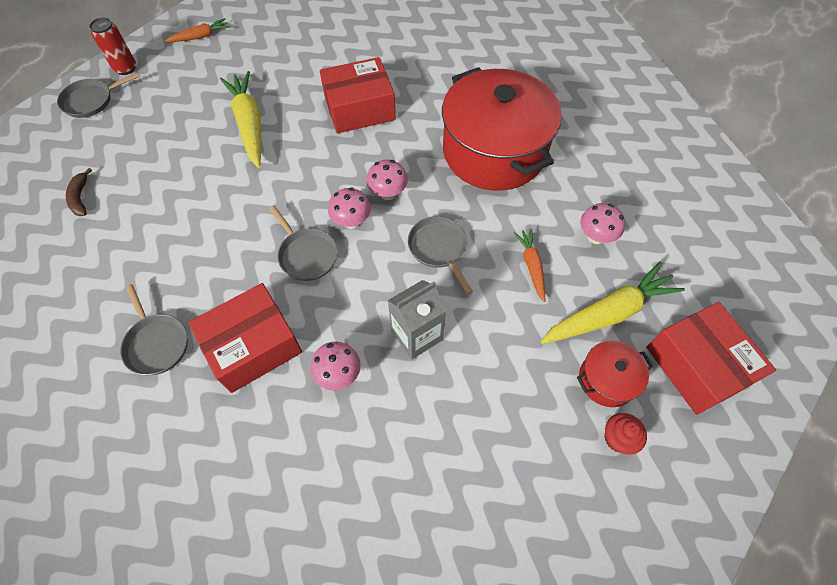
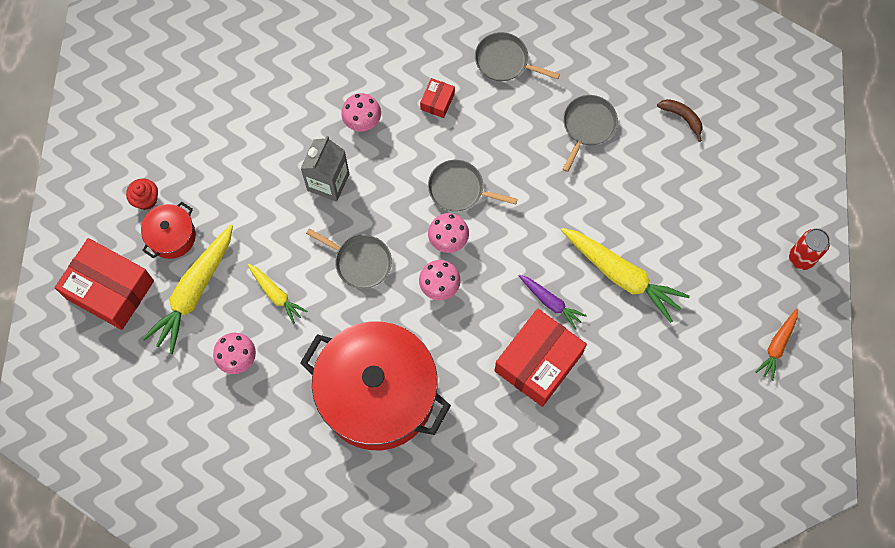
camera: 145 degrees right, 10 degrees up
grey pan [57,72,140,118] -> grey pan moved to [563,95,618,172]
red box [188,283,302,393] -> red box [420,78,455,118], size x0.45
orange carrot [513,229,545,302] -> yellow carrot [247,264,307,324]
none -> purple carrot [519,275,587,330]

